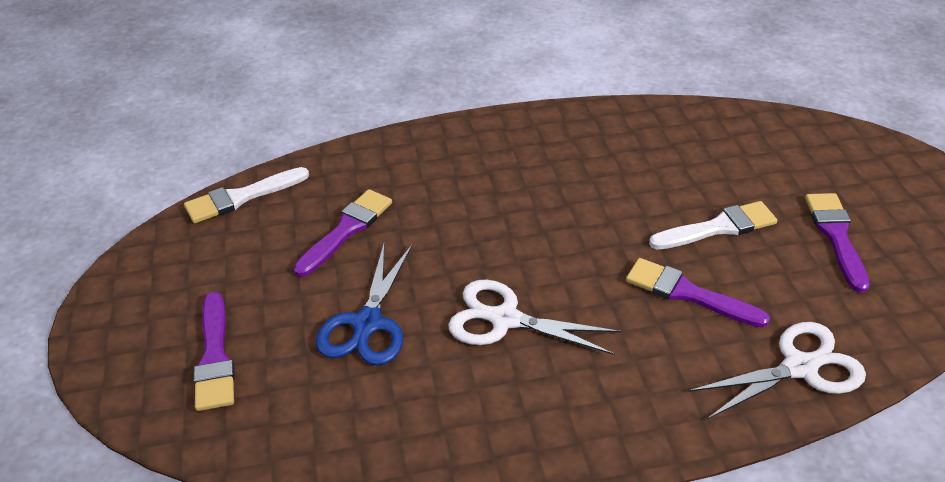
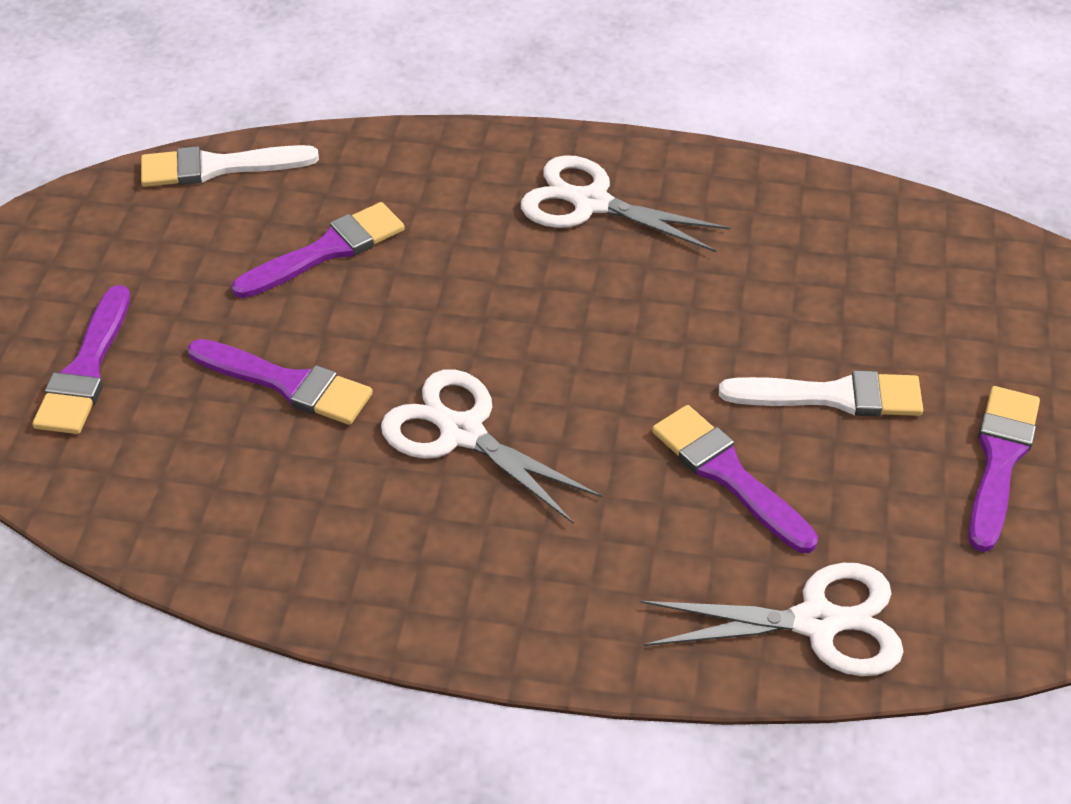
camera: 20 degrees right, 5 degrees up
blue scissors [316,244,412,366] -> purple brush [188,339,373,425]
none -> white scissors [521,155,730,252]

